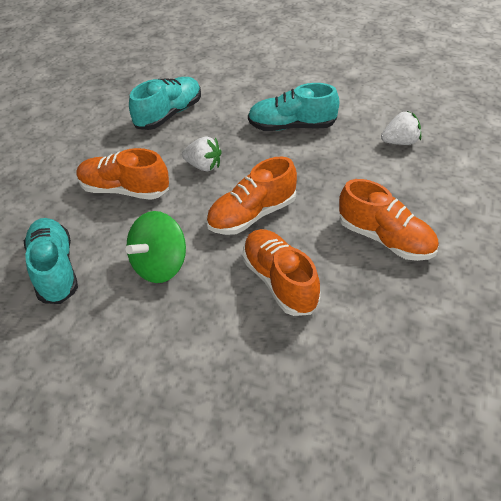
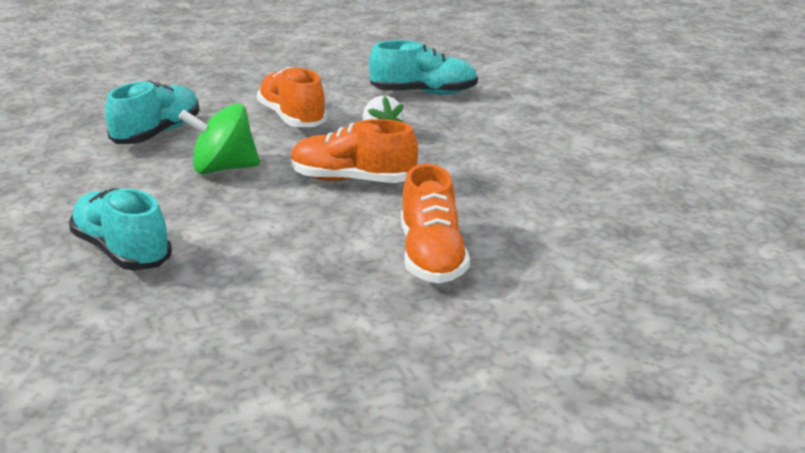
camera: 45 degrees right, 20 degrees down
orange shoe [242,229,320,316] -> none
turquoise shoe [248,83,339,131] -> turquoise shoe moved to [69,189,172,271]
white strawberry [381,111,421,145] -> none

